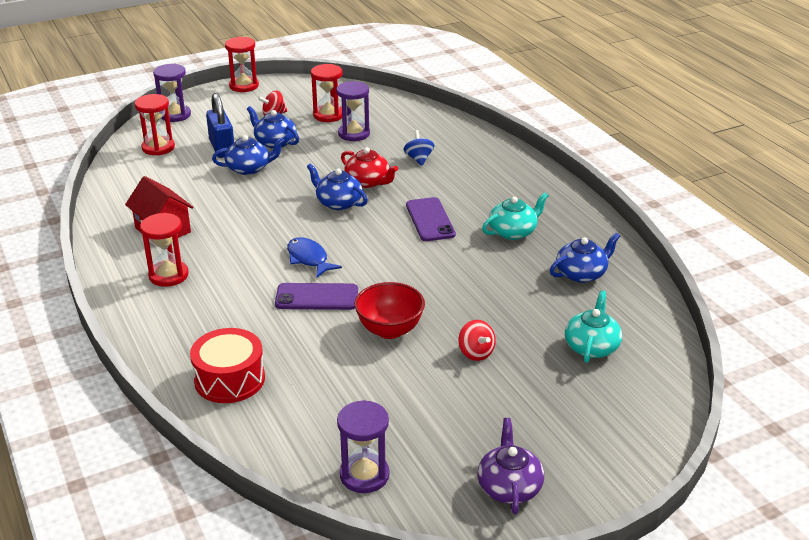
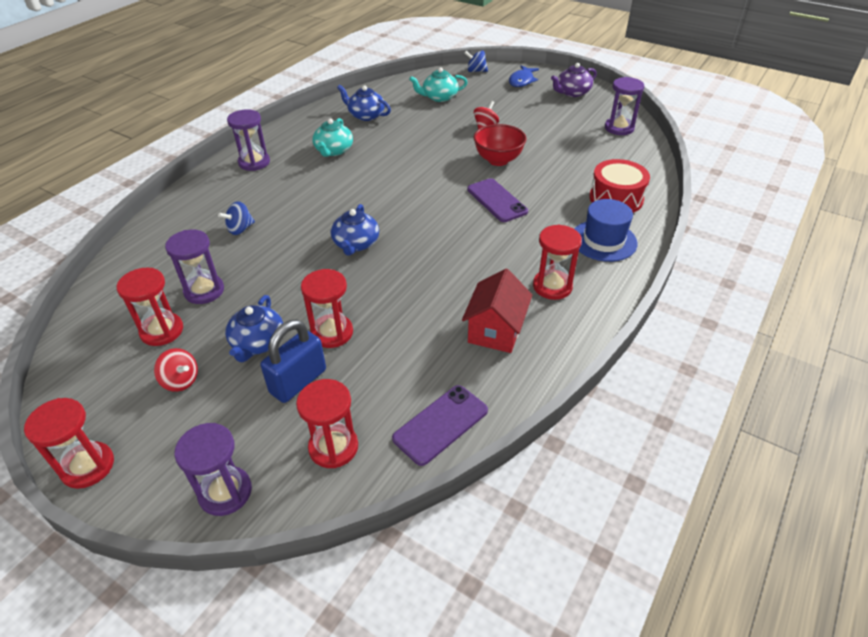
camera: 120 degrees left, 10 degrees up
blue teapot [212,135,285,175] -> red hourglass [301,269,353,348]
blue fish [287,237,342,277] -> blue fish moved to [509,65,539,87]
red teapot [341,147,398,188] -> none
purple phone [406,197,456,241] -> purple phone moved to [392,385,488,466]
turquoise teapot [482,192,549,240] -> turquoise teapot turned 105 degrees counterclockwise [312,118,353,157]
none -> purple hourglass [227,109,270,171]
none -> blue spinning top [465,51,488,72]
none -> blue hat [575,199,638,262]

